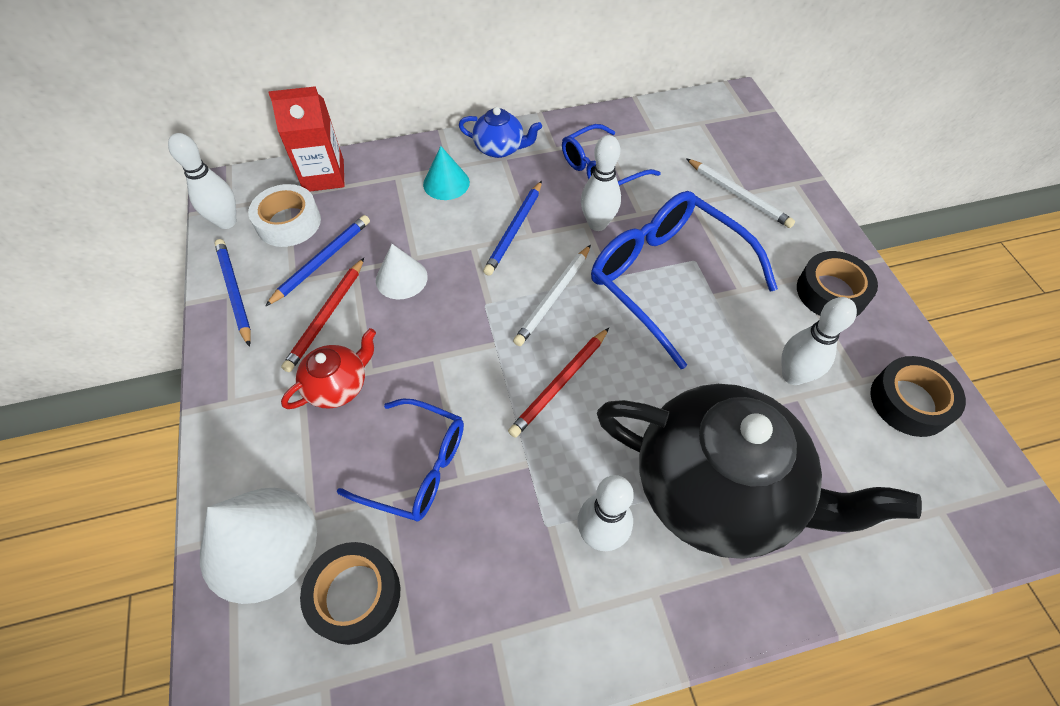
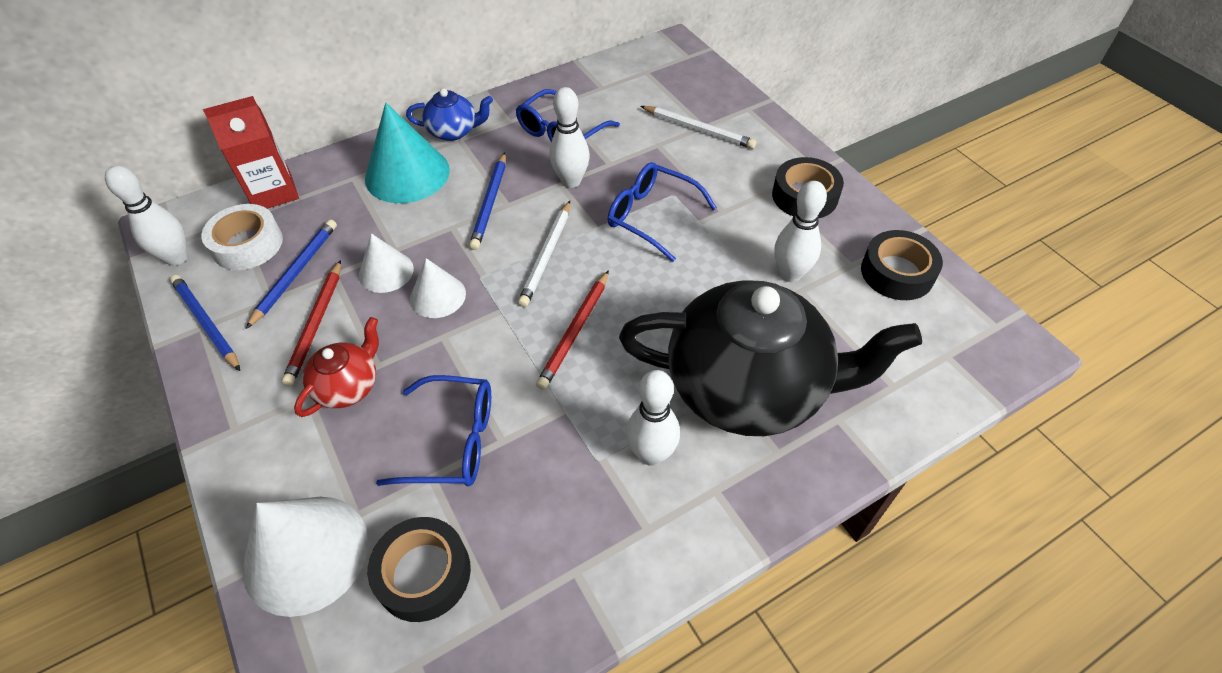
camera: 15 degrees left, 5 degrees down
turquoise cone [423,146,470,200] -> turquoise cone [365,103,450,203], size x1.73
blue glasses [591,191,778,369] -> blue glasses [608,162,717,262], size x0.62
none -> white cone [410,258,466,318]

